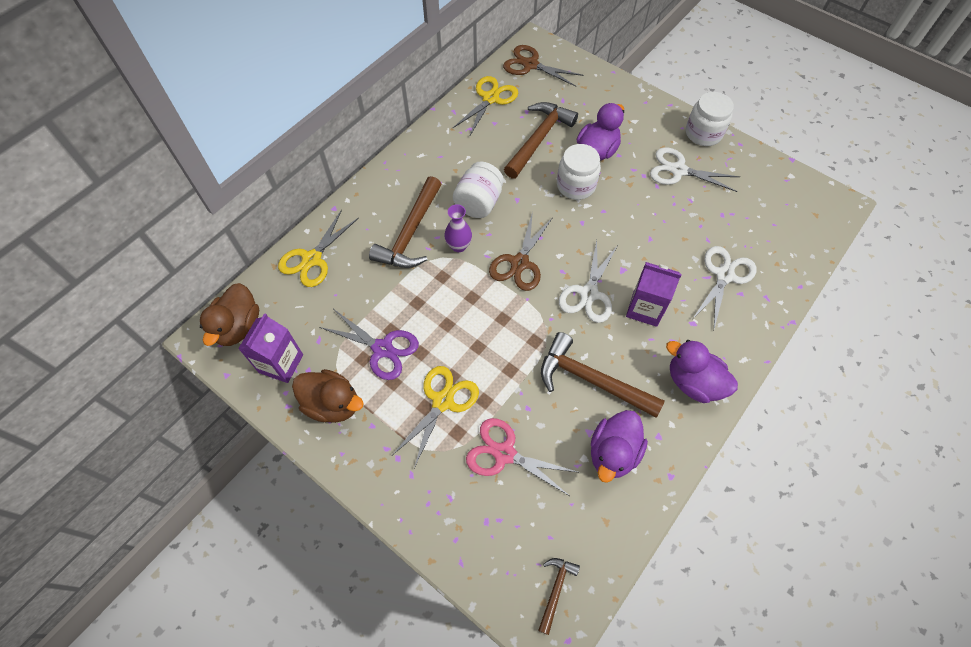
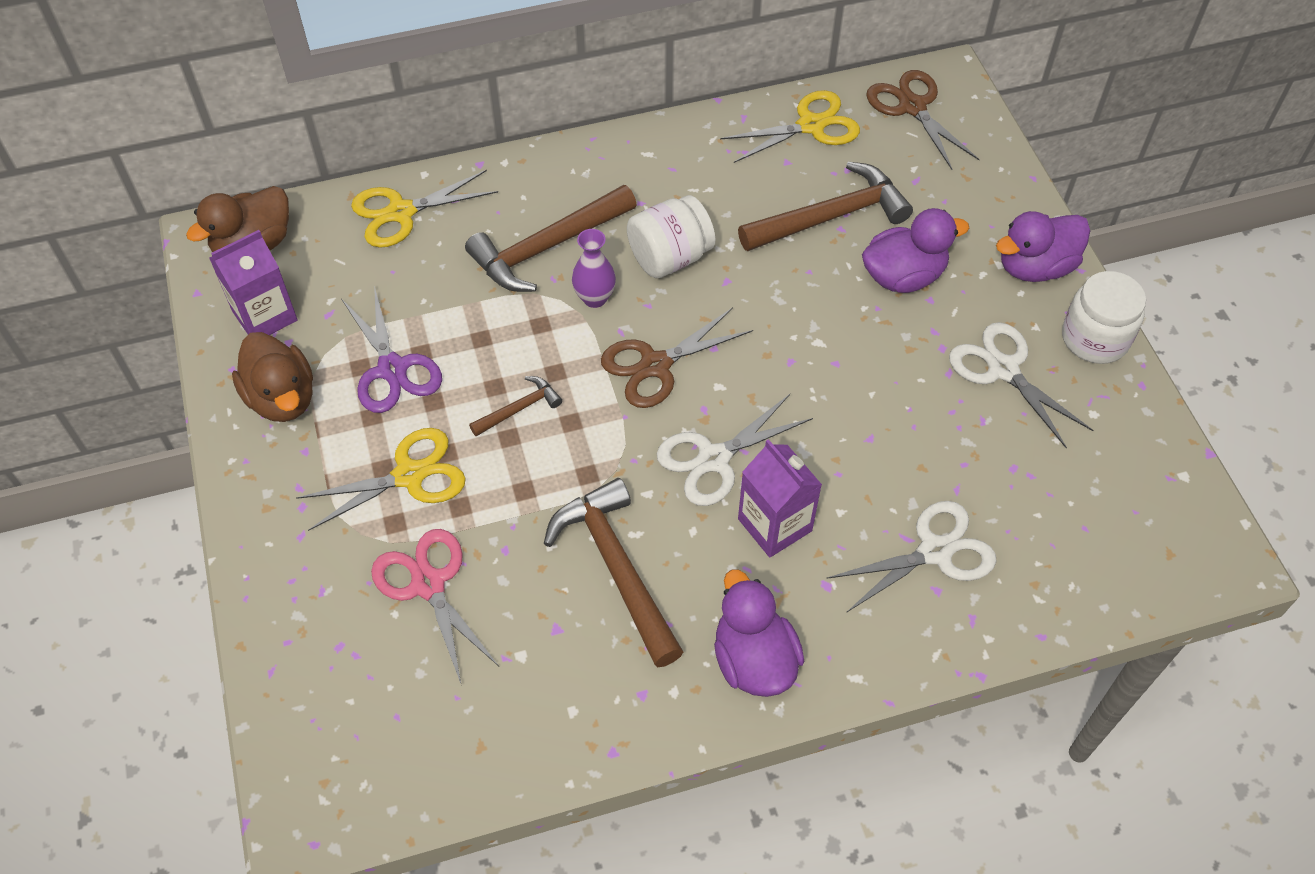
camera: 35 degrees right, 5 degrees down
brown hammer [538,558,580,635] -> brown hammer moved to [469,376,562,436]
white jar [557,144,601,200] -> none
purple duck [591,410,648,483] -> purple duck moved to [996,211,1090,282]

